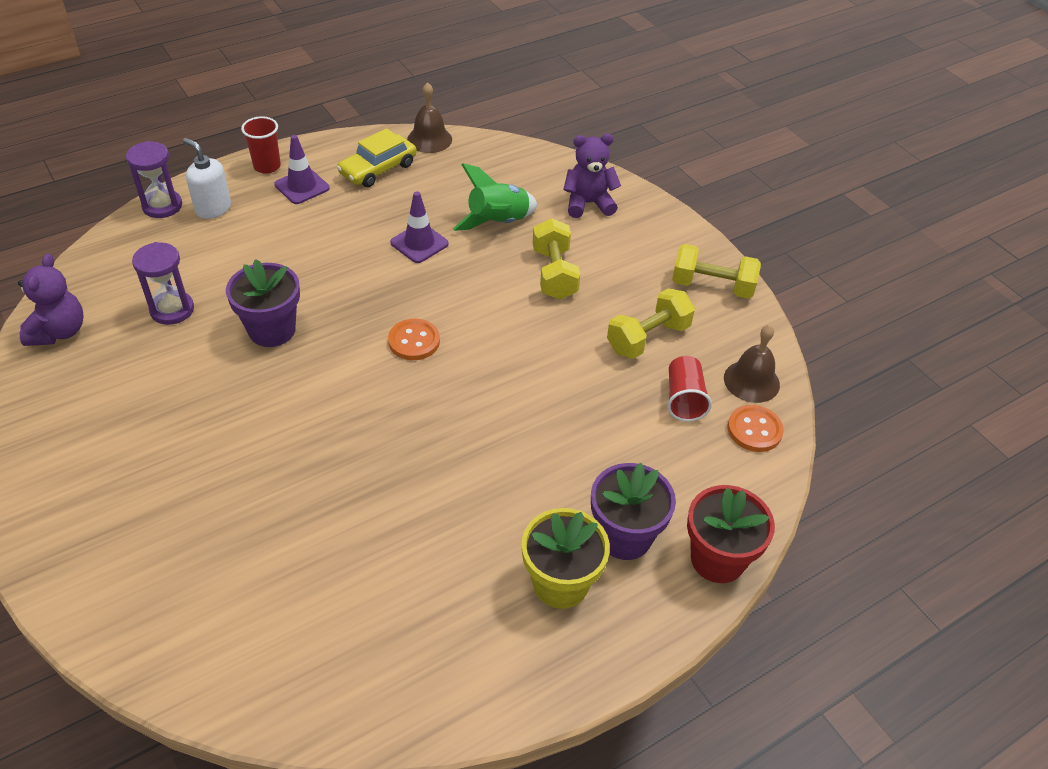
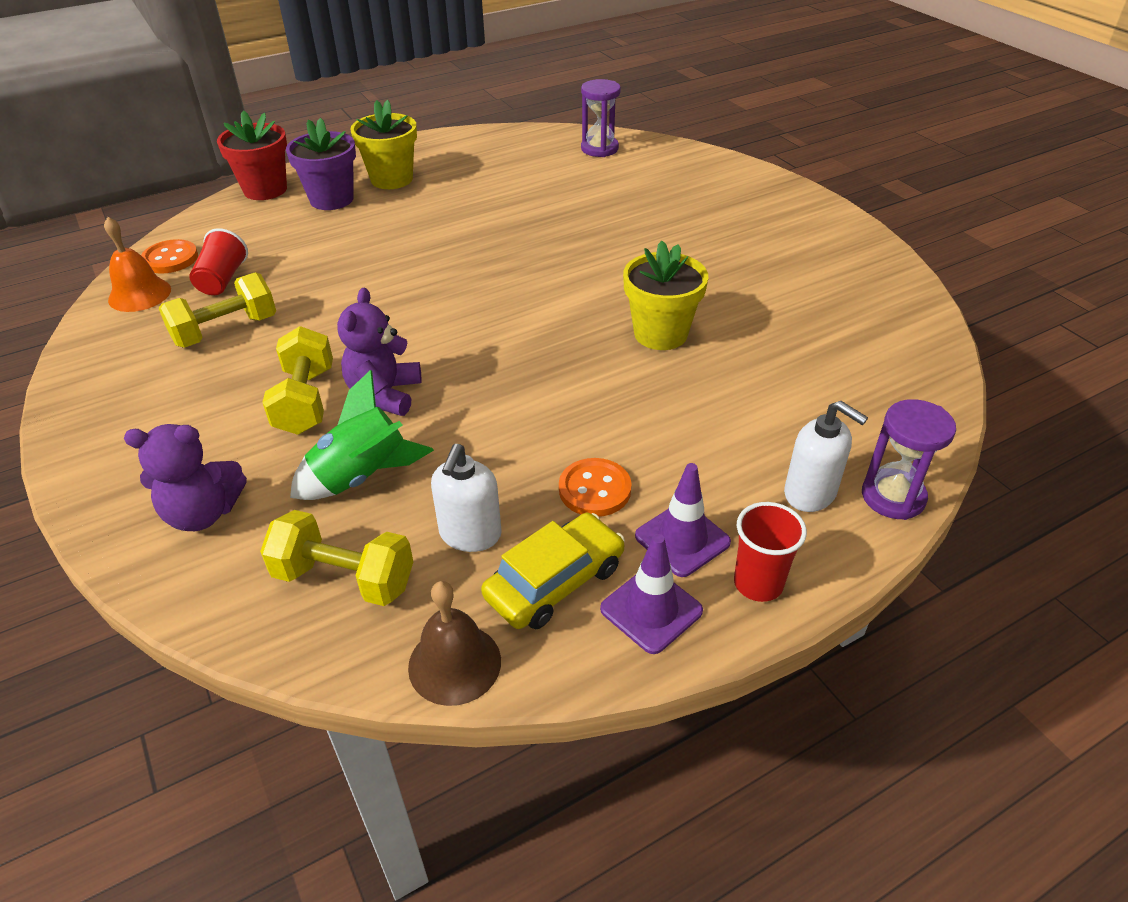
camera: 175 degrees left, 5 degrees down
purple teddy bear [18,254,83,346] -> purple teddy bear moved to [337,288,422,416]
purple hourglass [132,242,194,325] -> purple hourglass moved to [581,79,621,157]
purple flower pot [226,259,300,347] -> yellow flower pot [623,241,708,350]
orange button [388,319,440,360] -> orange button moved to [559,458,632,517]
purple traffic cone [390,191,449,263] -> purple traffic cone moved to [600,534,703,654]
yellow dumbbell [672,244,761,299] -> yellow dumbbell moved to [260,510,413,606]
brown bell [724,325,780,403] -> orange bell [104,217,171,312]
none -> white soap dispenser [431,444,502,552]

